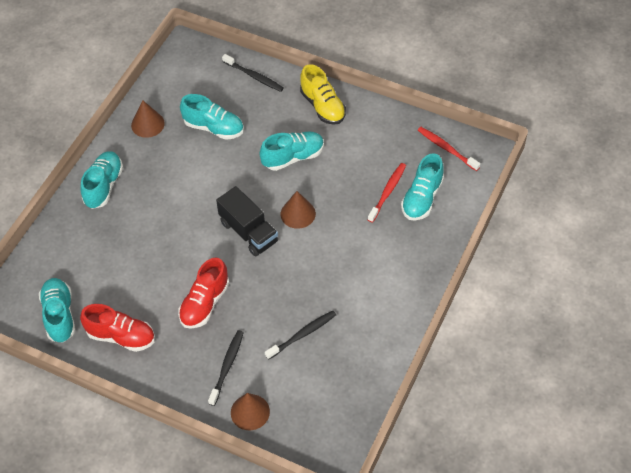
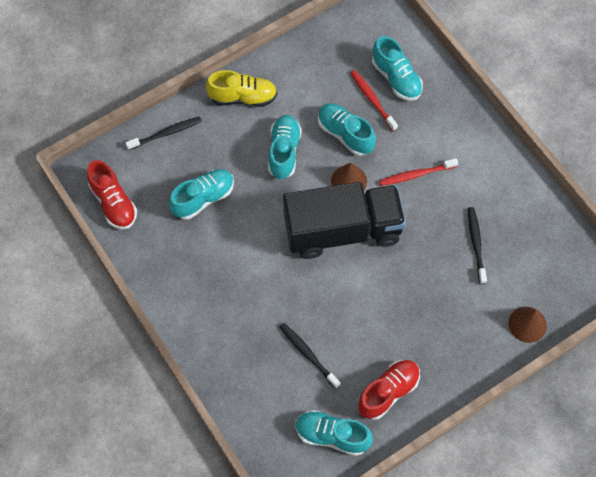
camera: 60 degrees left, 10 degrees up
turquoise shoe [81,151,123,209] -> turquoise shoe moved to [318,103,376,156]
brown cone [131,100,165,138] -> none
red shoe [178,257,229,329] -> red shoe moved to [87,160,137,229]
black toothbrush [208,330,244,406] -> black toothbrush moved to [279,323,341,389]
black truck [216,186,278,256] -> black truck [283,182,406,259], size x1.69
red toothbrush [418,127,480,171] -> red toothbrush moved to [379,158,458,186]

